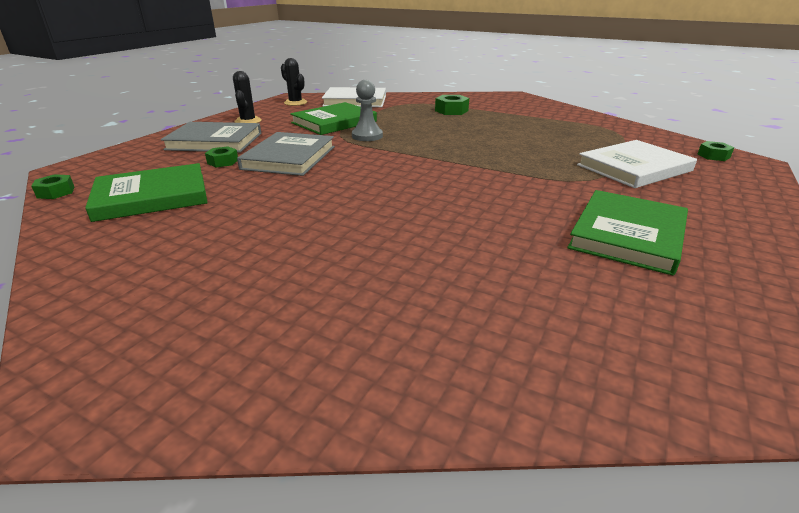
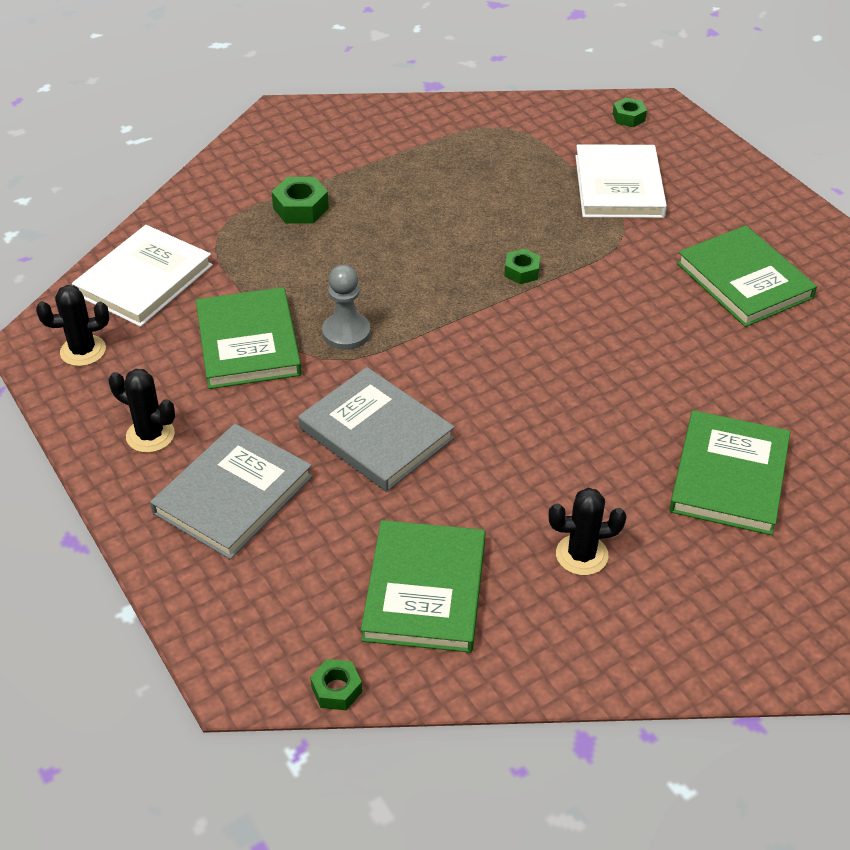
camera: 60 degrees left, 15 degrees up
green nut [205,146,238,167] -> green nut moved to [504,249,540,284]
none -> black cactus [548,488,626,575]
none -> green book [669,410,790,535]

